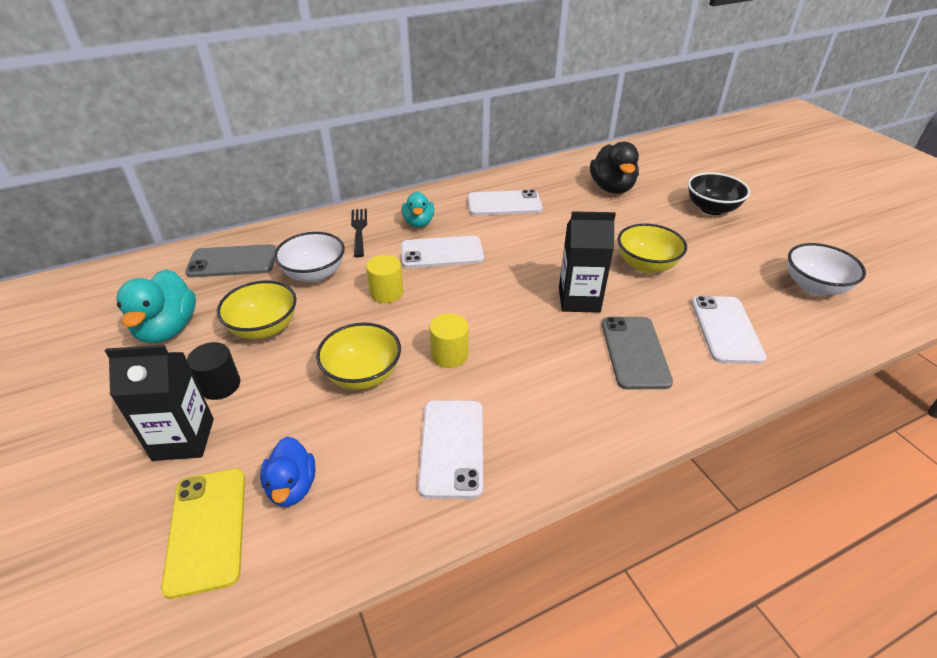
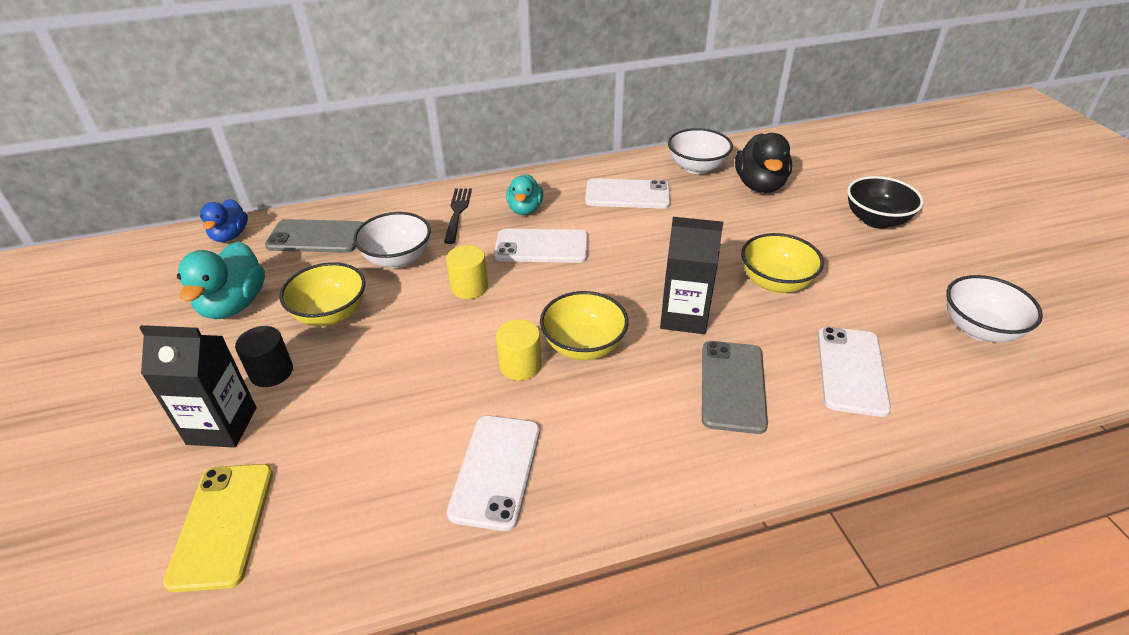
camera: 10 degrees right, 0 degrees up
blue duck [260,437,316,507] -> blue duck moved to [200,199,248,242]
yellow bowl [316,323,401,390] -> yellow bowl moved to [540,291,628,360]
none -> white bowl [668,128,733,174]

